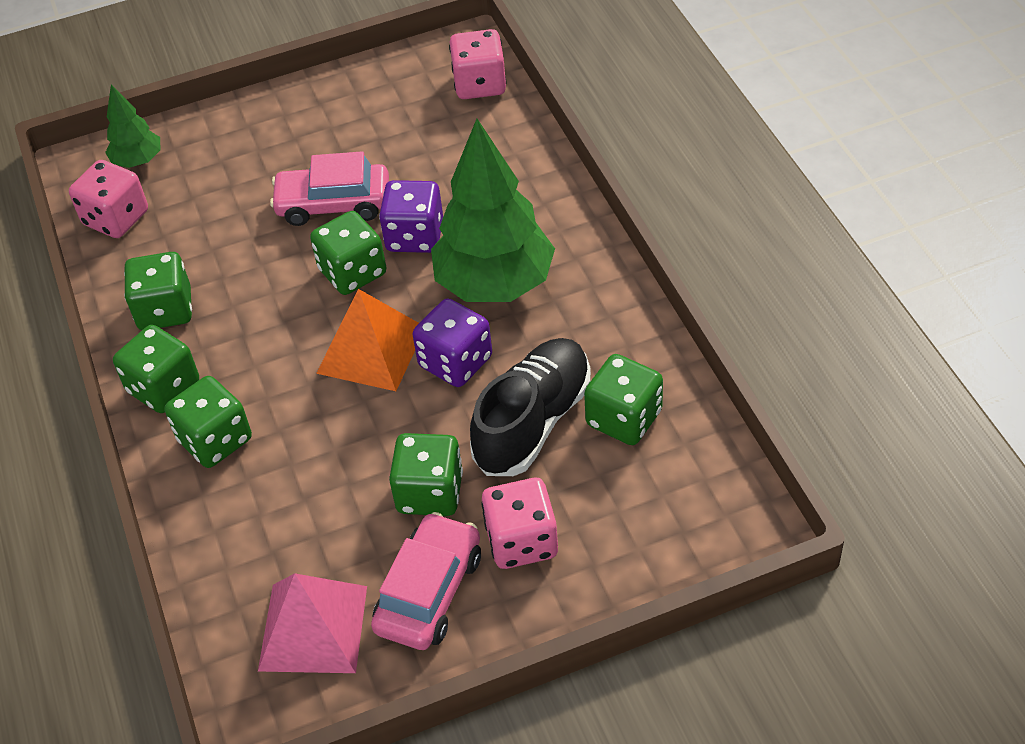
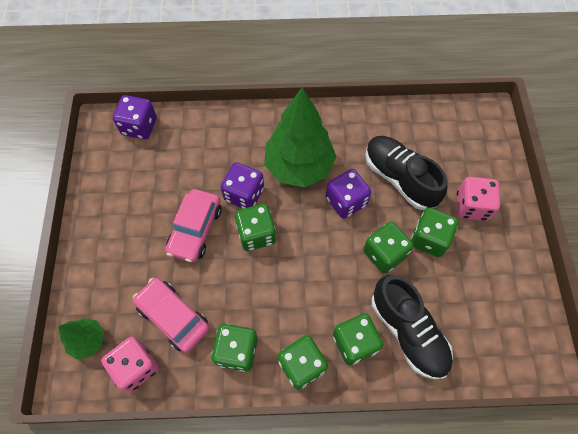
camera: 75 degrees left, 15 degrees up
pink pyramid [258,573,367,673] -> none
orange pyramid [316,289,419,391] -> none
pink car [371,512,481,650] -> pink car moved to [133,278,209,353]
pink dice [449,29,506,99] -> purple dice [113,95,157,140]
green dice [584,354,663,445] -> green dice moved to [363,222,413,274]
none -> black shoe [371,275,453,380]

